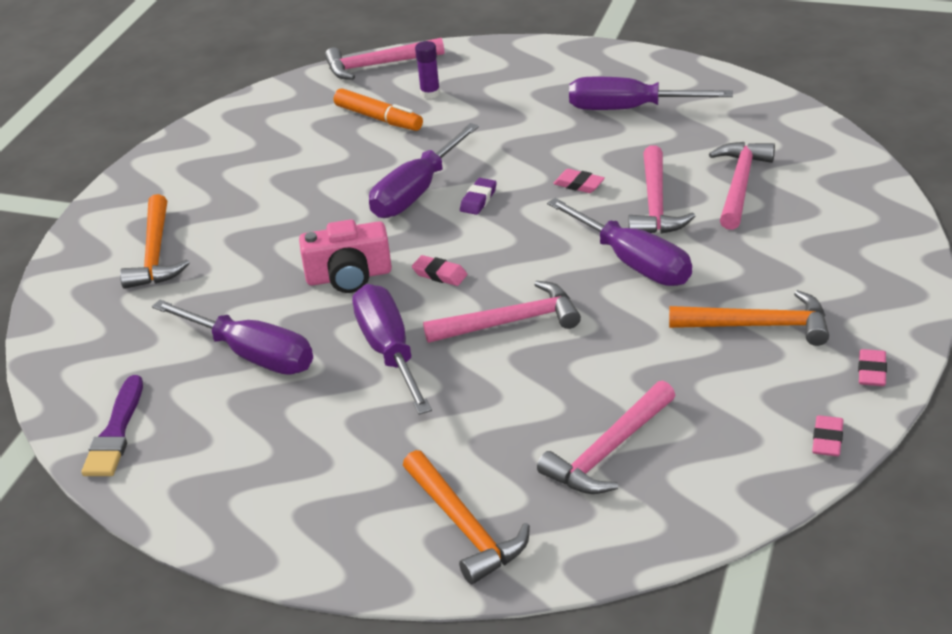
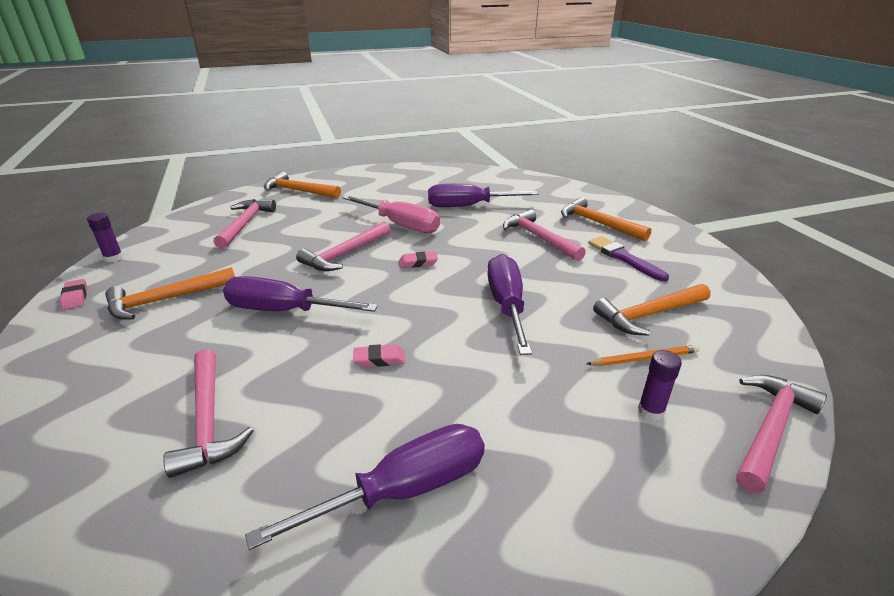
camera: 140 degrees right, 5 degrees down
purple brush [82,375,143,476] -> purple brush moved to [588,236,669,282]
pink camera [299,219,392,293] -> none
orange marker [334,88,423,131] -> orange pencil [586,345,699,366]
purple screwdriver [352,284,432,415] -> pink screwdriver [342,195,440,233]
purple eraser [460,178,497,215] -> none
pink hammer [628,145,695,234] -> pink hammer moved to [503,209,586,261]
pink eraser [812,415,843,456] -> purple glue stick [87,213,123,262]
none -> orange hammer [593,284,710,336]

